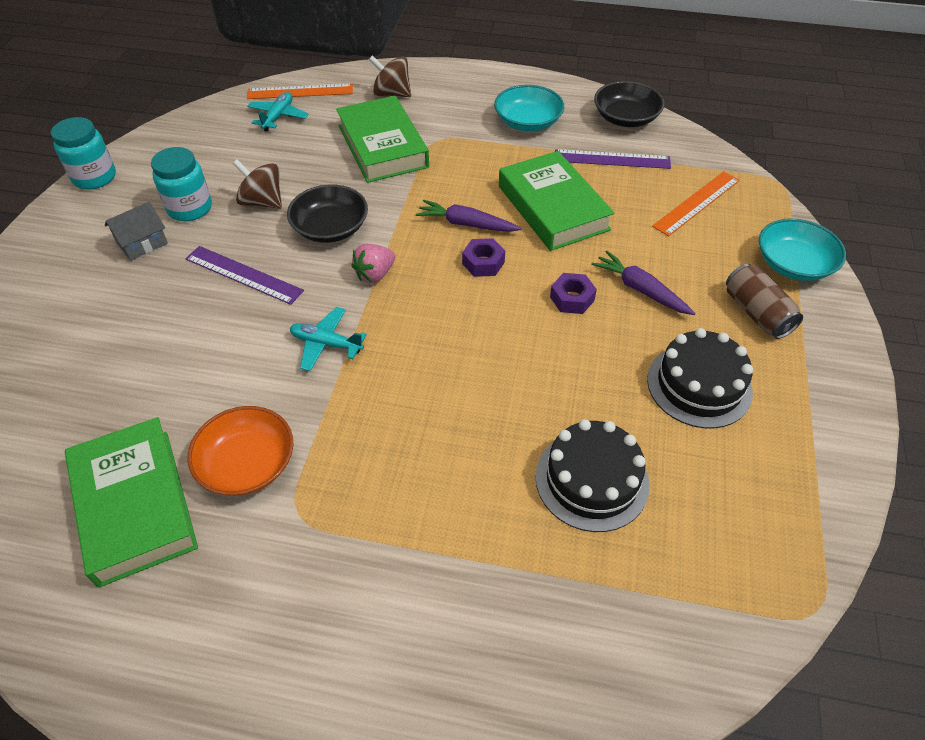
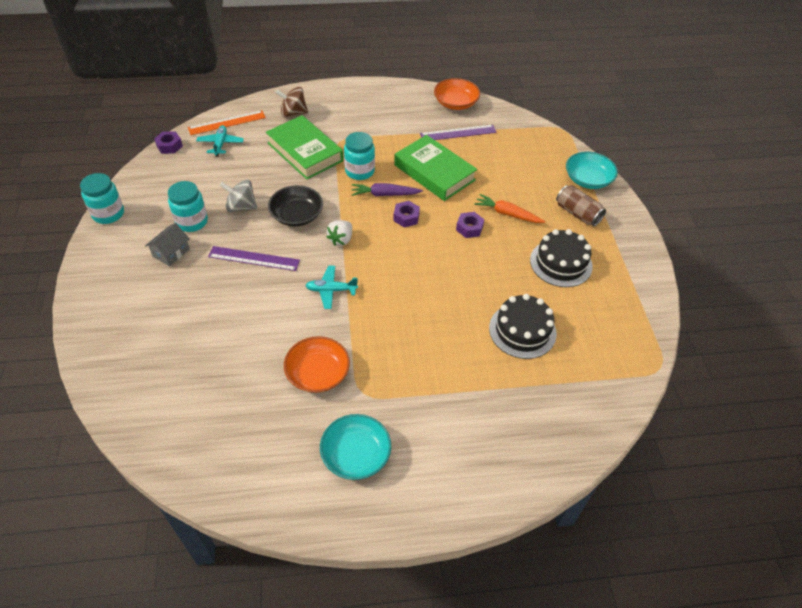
camera: 20 degrees left, 0 degrees up
green book [65,417,198,588] -> none
brown spinning top [233,159,282,209] -> grey spinning top [220,179,257,212]
pink strawberry [352,244,395,283] -> white strawberry [326,220,352,246]
turquoise bowl [494,85,564,131] -> turquoise bowl moved to [320,414,391,480]
purple carrot [591,251,696,315] -> orange carrot [474,194,545,223]
black bowl [594,81,665,127] -> orange bowl [434,78,480,110]
orange ruler [652,171,740,236] -> none
none -> purple nut [154,131,183,154]
none -> turquoise jar [344,132,375,180]

